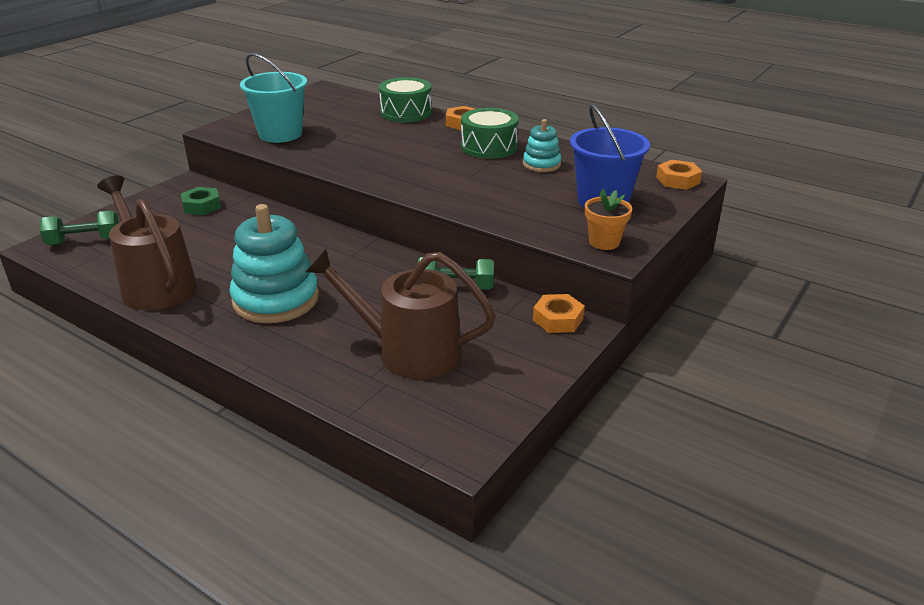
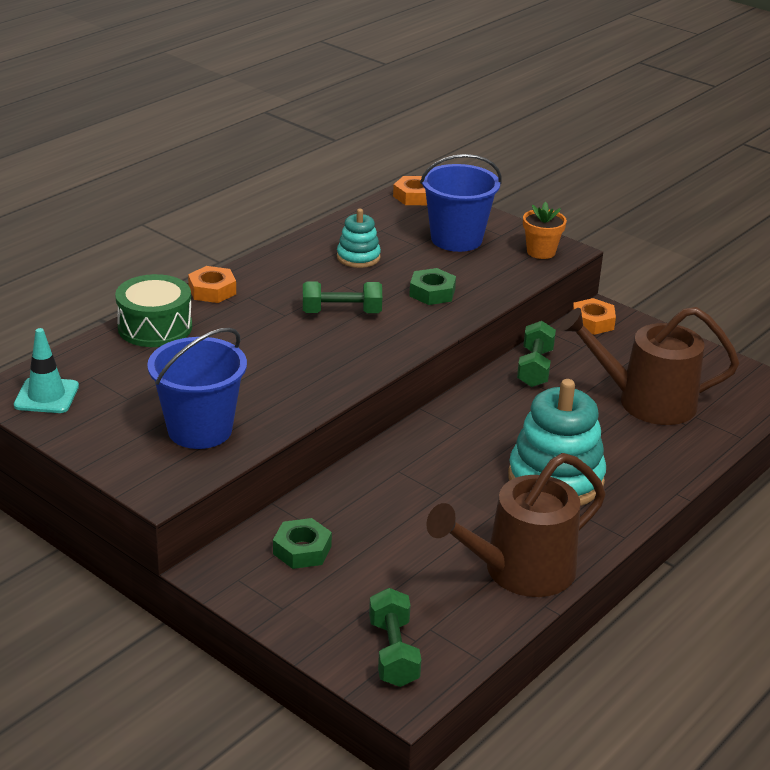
camera: 85 degrees left, 0 degrees up
turquoise bucket [240,53,307,143] -> blue bucket [147,328,247,449]
brown watering can [306,249,496,379] -> brown watering can turned 75 degrees clockwise [560,307,739,425]
green drum [461,108,519,159] -> none
none -> turquoise traffic cone [14,328,79,413]
none -> green dumbbell [303,282,382,313]
none -> green nut [409,268,456,305]

